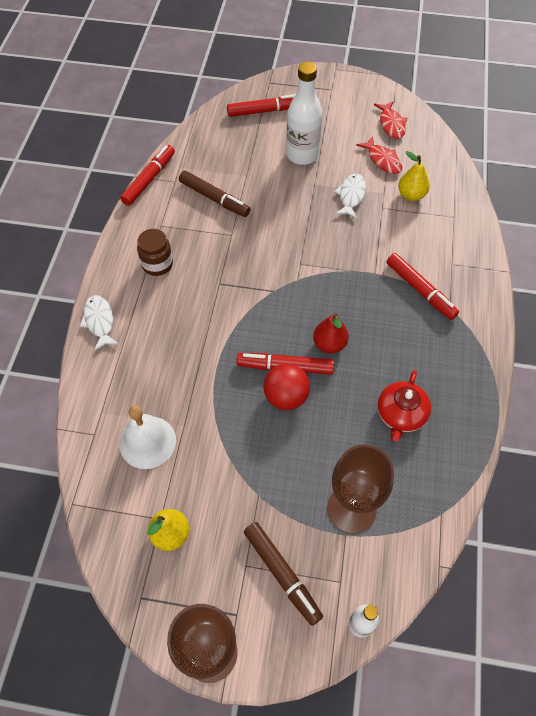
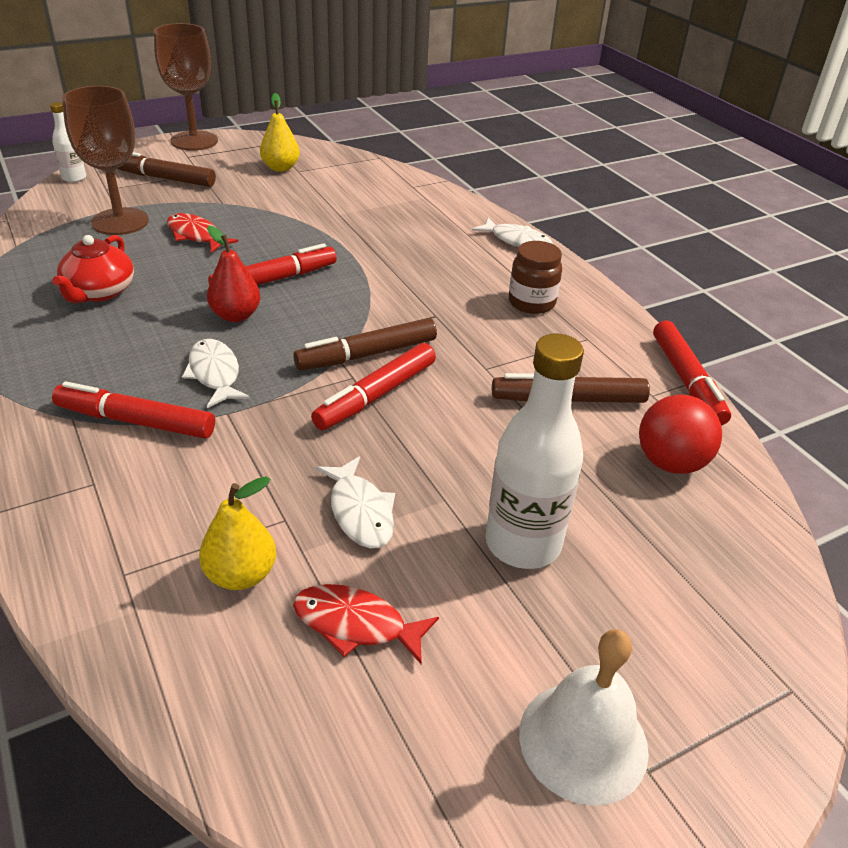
camera: 140 degrees right, 20 degrees down
white bell [119,405,176,469] -> white bell moved to [519,629,649,806]
red marker [227,94,296,117] -> red marker moved to [311,343,436,430]
red ball [263,364,310,410] -> red ball moved to [639,394,722,474]
red fish [374,101,407,139] -> red fish moved to [167,213,238,253]
red teapot [377,370,431,442] -> red teapot turned 150 degrees counterclockwise [52,235,134,303]
none -> white fish [182,339,250,408]
none -> brown marker [294,318,437,370]

